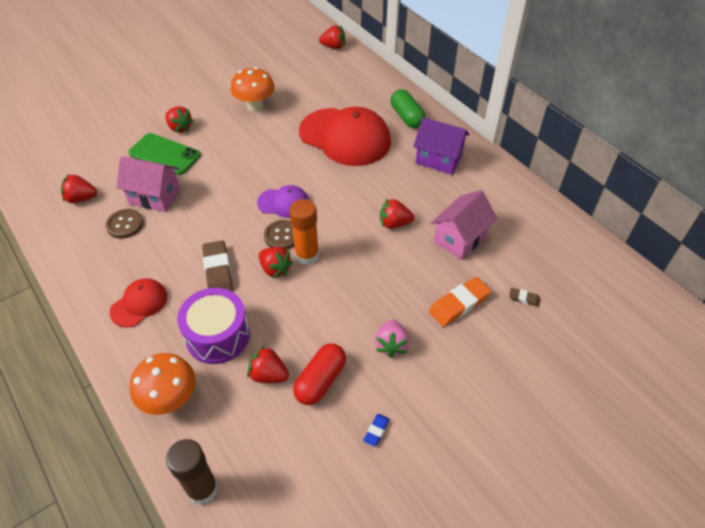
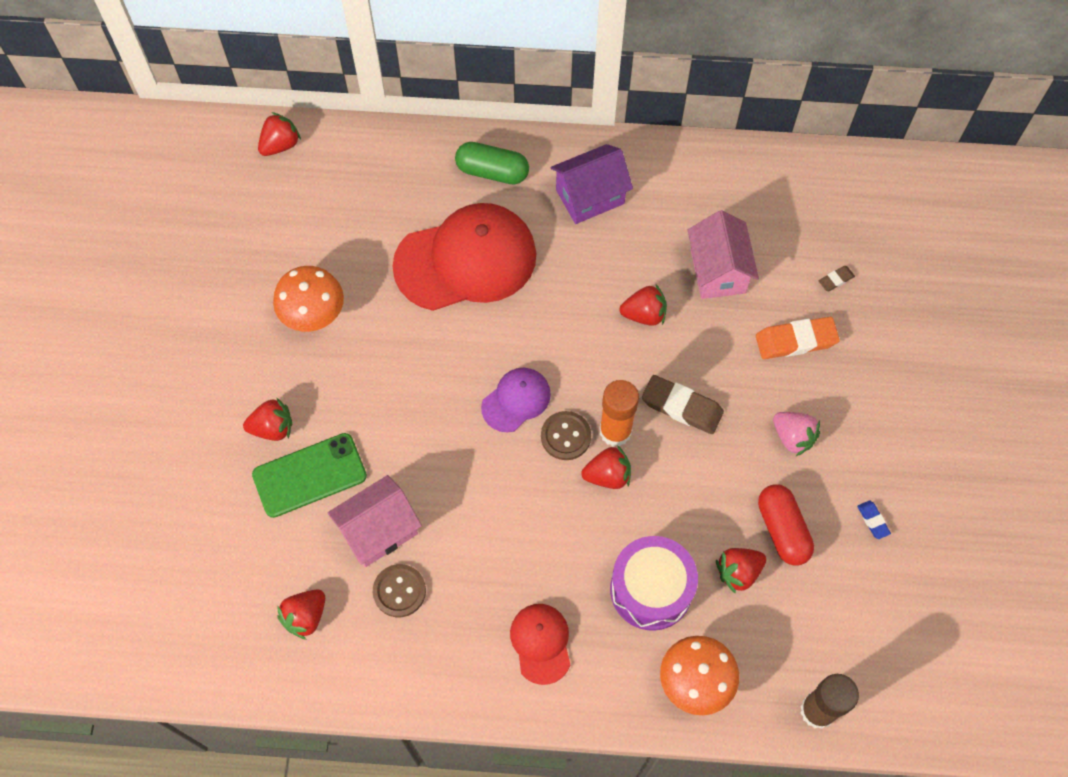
camera: 50 degrees left, 15 degrees up
brown eraser [202,240,233,292] -> brown eraser moved to [642,375,724,434]
red strawberry [380,198,414,228] -> red strawberry turned 135 degrees counterclockwise [620,284,667,326]
orange eraser [429,277,491,327] -> orange eraser turned 75 degrees clockwise [756,317,840,359]

